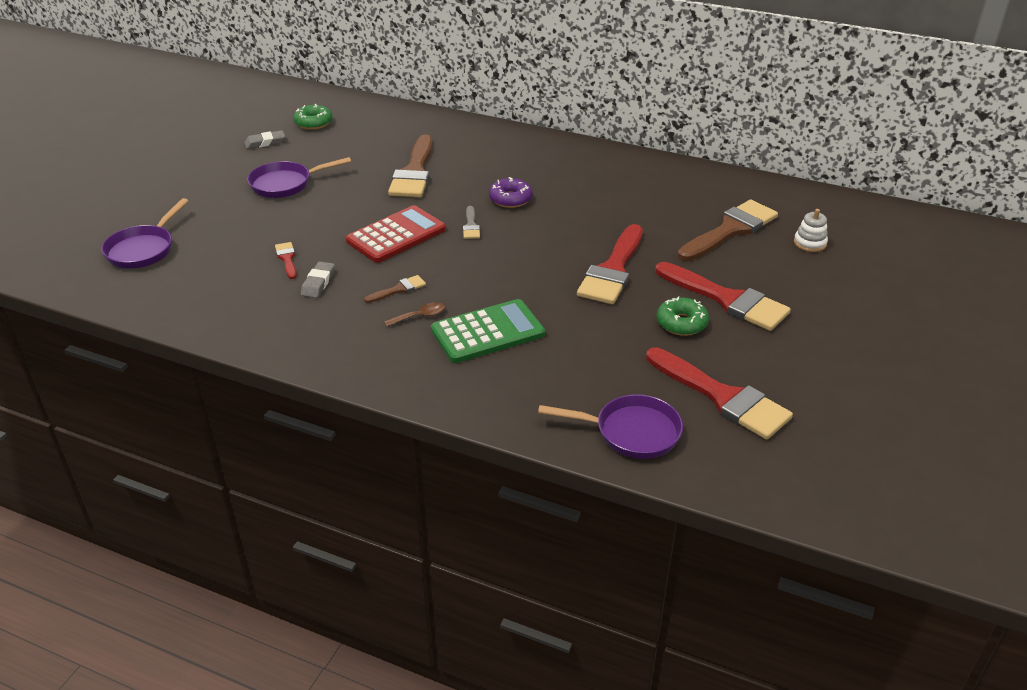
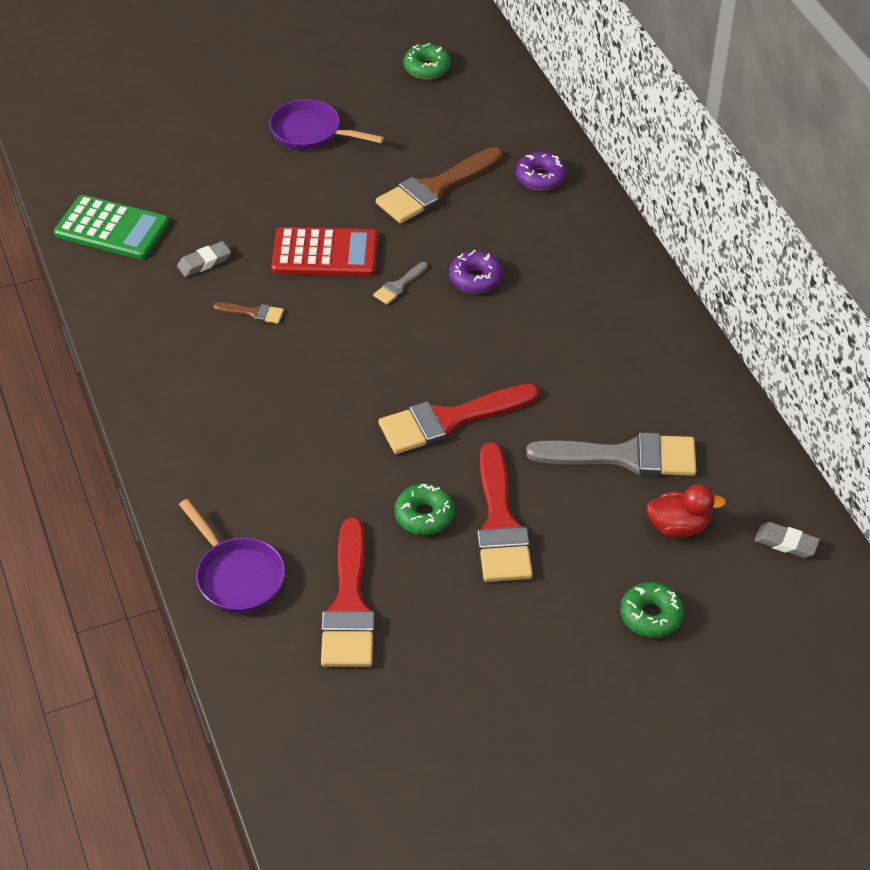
camera: 45 degrees right, 10 degrees up
purple pan [101,198,188,269] -> none
grey eraser [245,130,285,149] -> grey eraser moved to [754,522,820,558]
red brush [275,242,297,279] -> none
brown spoon [384,302,445,327] -> none
green calculator [431,299,545,363] -> green calculator moved to [54,195,169,260]
brown brush [678,200,778,261] -> grey brush [526,432,696,476]
white stacking toy [794,209,828,252] -> red duck [646,484,726,538]
none -> purple donut [516,152,567,191]
none -> green donut [620,582,684,638]

